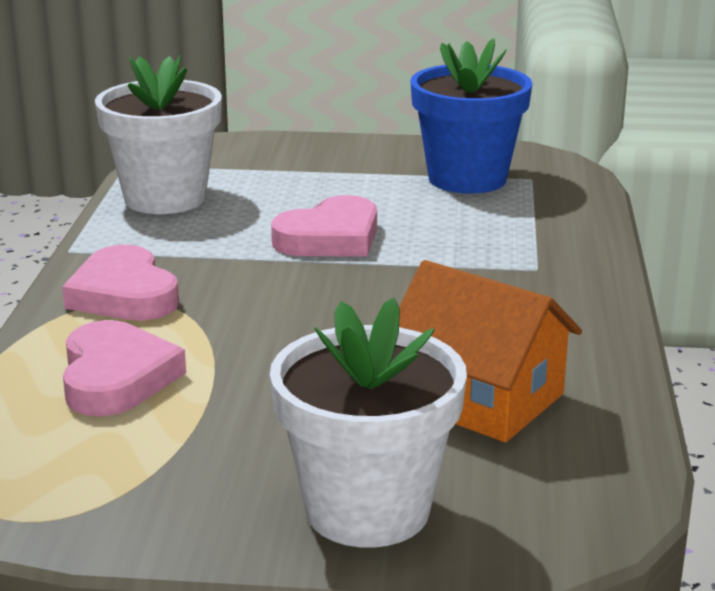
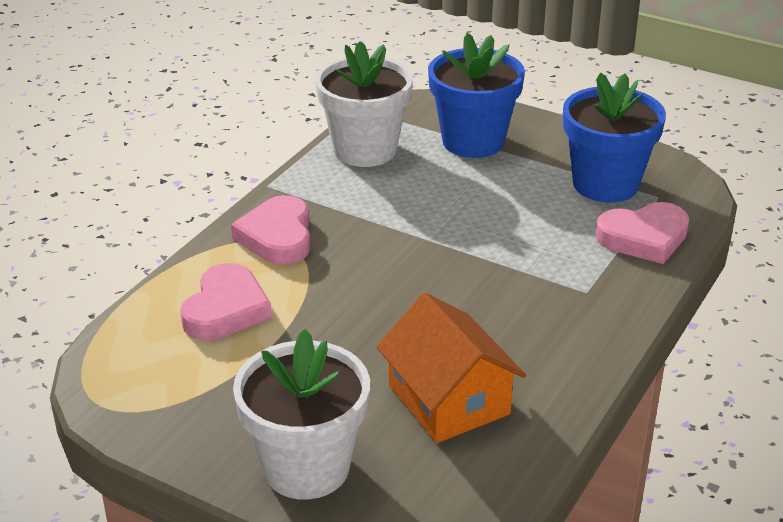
camera: 25 degrees right, 10 degrees up
pink heart [271,195,377,257] -> pink heart moved to [595,202,689,264]
none -> blue flower pot [428,33,525,158]

